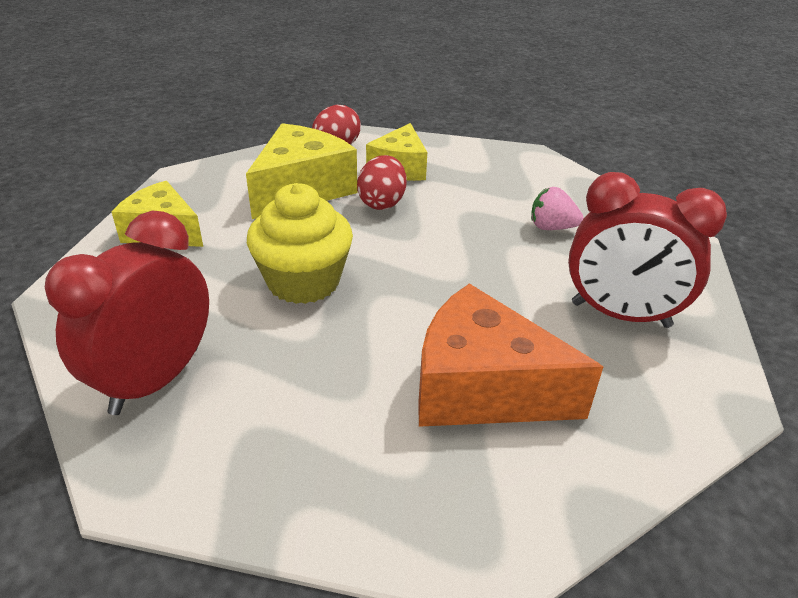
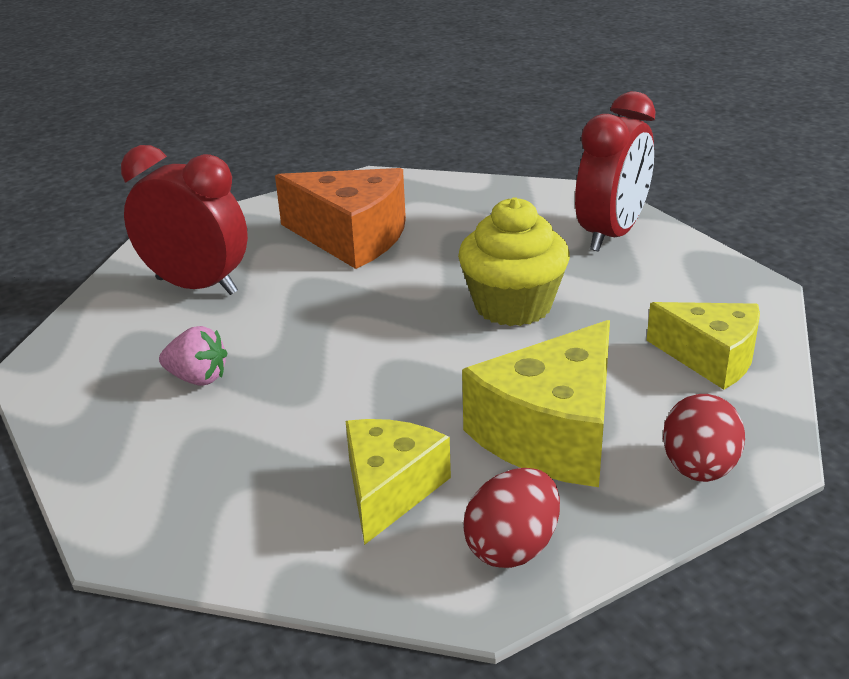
camera: 175 degrees left, 5 degrees down
red egg [357,155,407,210] -> red egg moved to [663,394,745,482]

